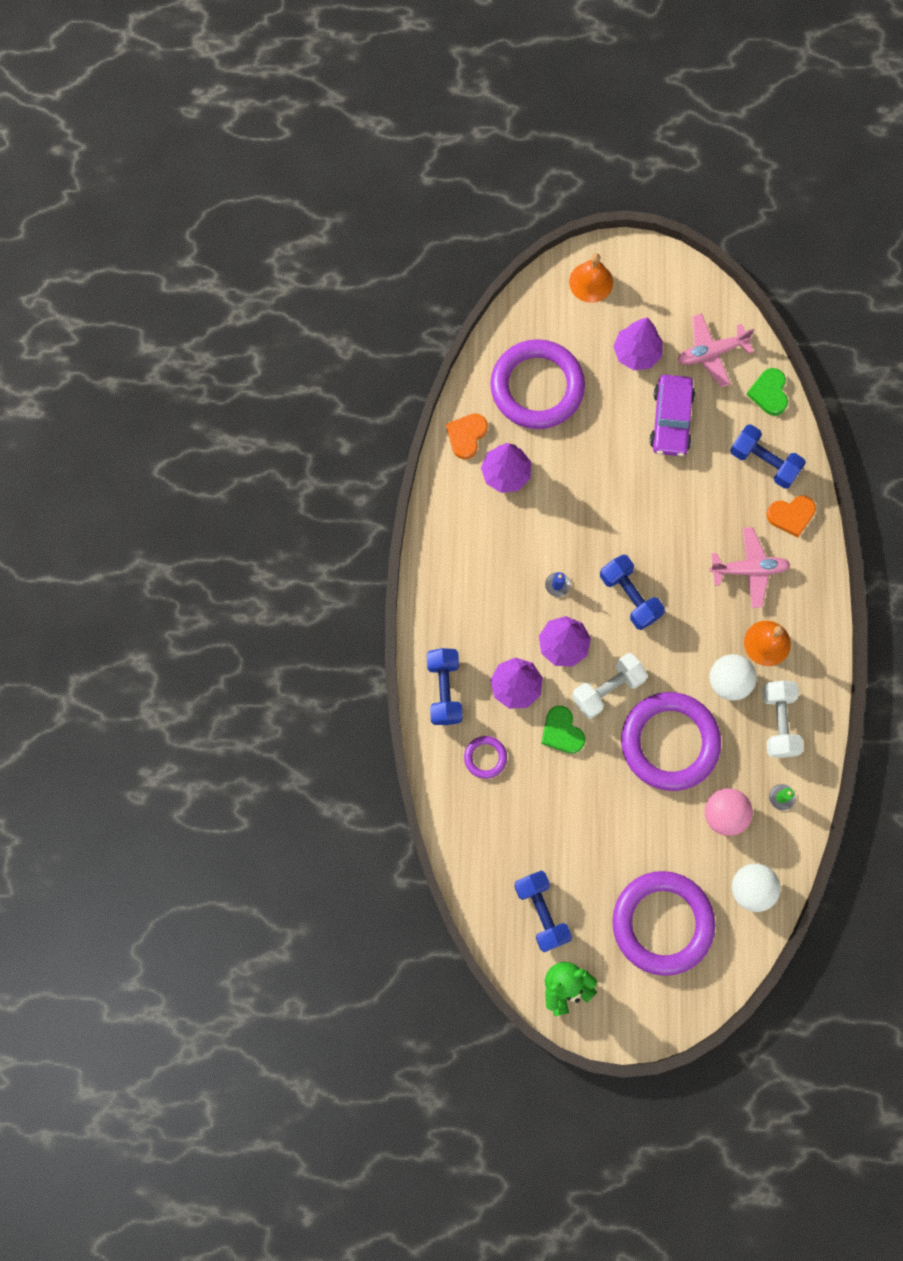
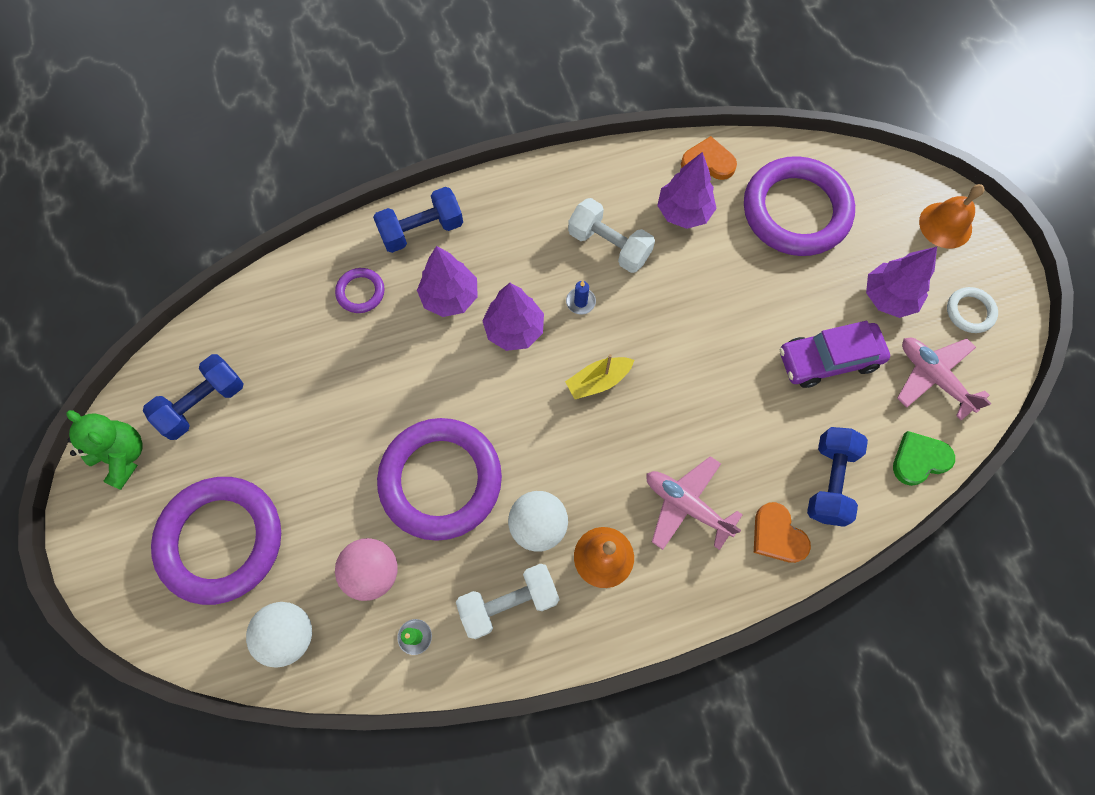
camera: 70 degrees right, 5 degrees down
green heart [541,706,585,754] -> none
white dumbbell [572,653,648,719] -> white dumbbell moved to [568,198,655,273]
blue dumbbell [600,554,665,630] -> yellow boat [565,354,634,399]
pink plane [709,527,791,608] -> pink plane turned 150 degrees clockwise [646,456,743,550]
none -> white ring [947,287,998,333]

